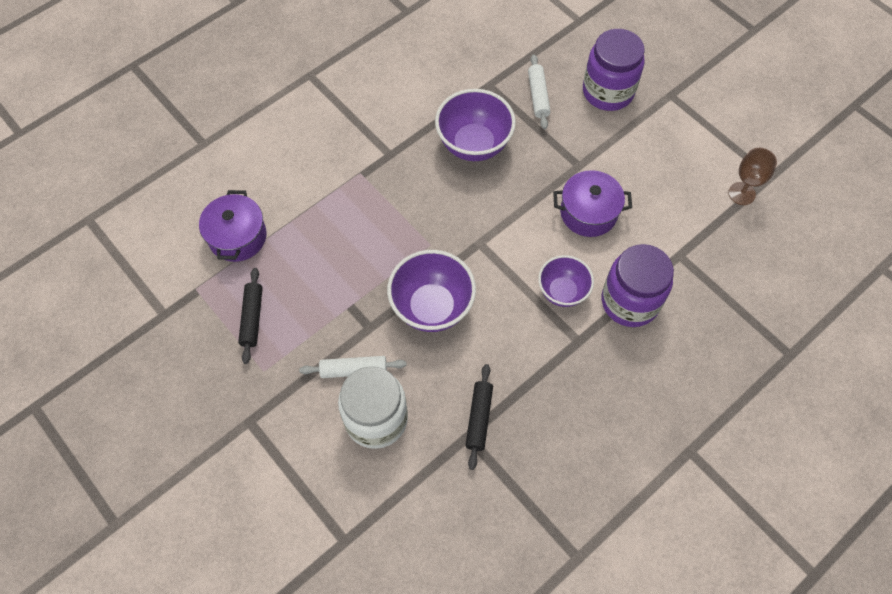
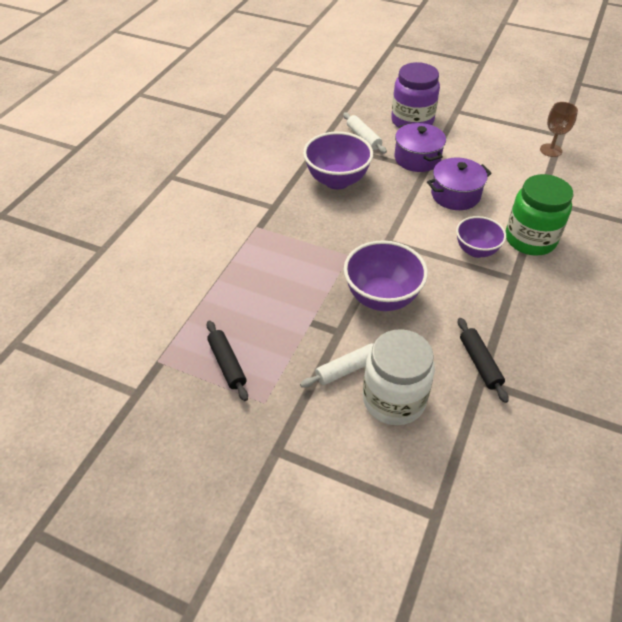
camera: 25 degrees left, 15 degrees down
purple pot [199,190,267,262] -> purple pot moved to [395,123,446,172]
purple jar [601,244,674,327] -> green jar [506,174,573,256]

